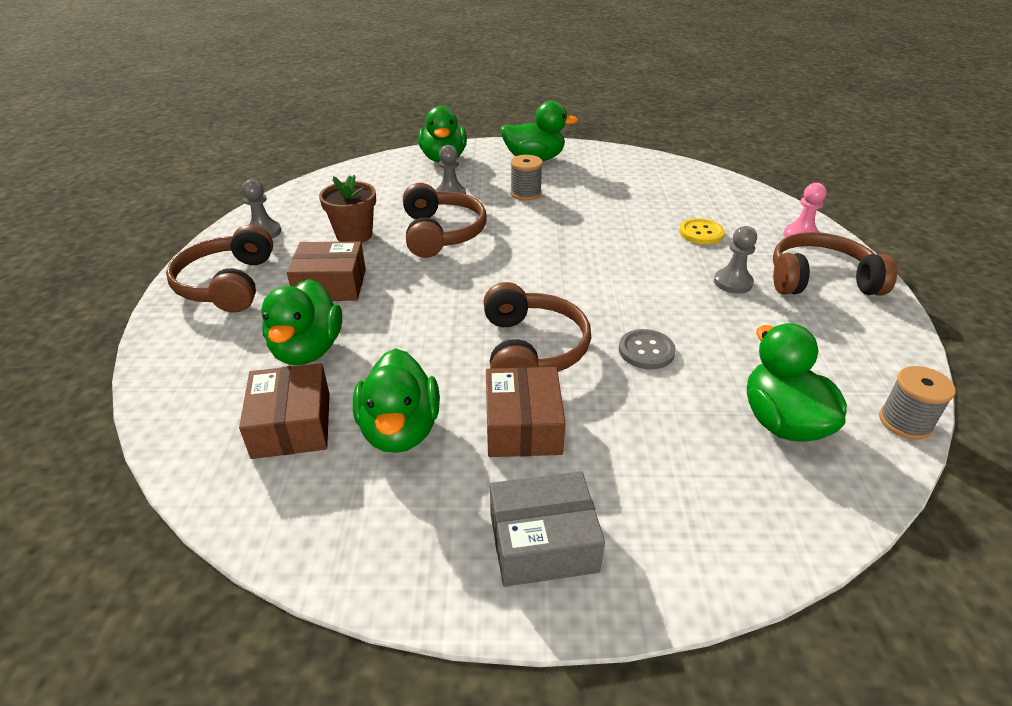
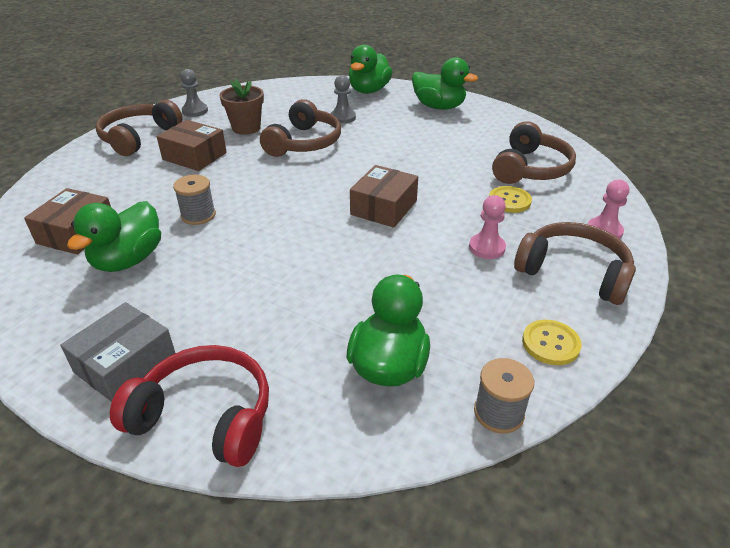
camera: 30 degrees right, 0 degrees up
green duck [261,279,342,365] -> none
brown headphones [483,282,591,372] -> brown headphones moved to [492,121,576,184]
brown box [486,367,566,457] -> brown box moved to [350,165,418,228]
grey box [490,471,605,587] -> grey box turned 75 degrees counterclockwise [60,302,175,402]
grey spool [510,155,543,200] -> grey spool moved to [173,175,216,225]
grey button [619,329,676,369] -> none
grey pawn [714,226,757,294] -> pink pawn [469,195,506,259]
none -> red headphones [110,345,269,467]
none -> yellow button [522,320,582,365]

